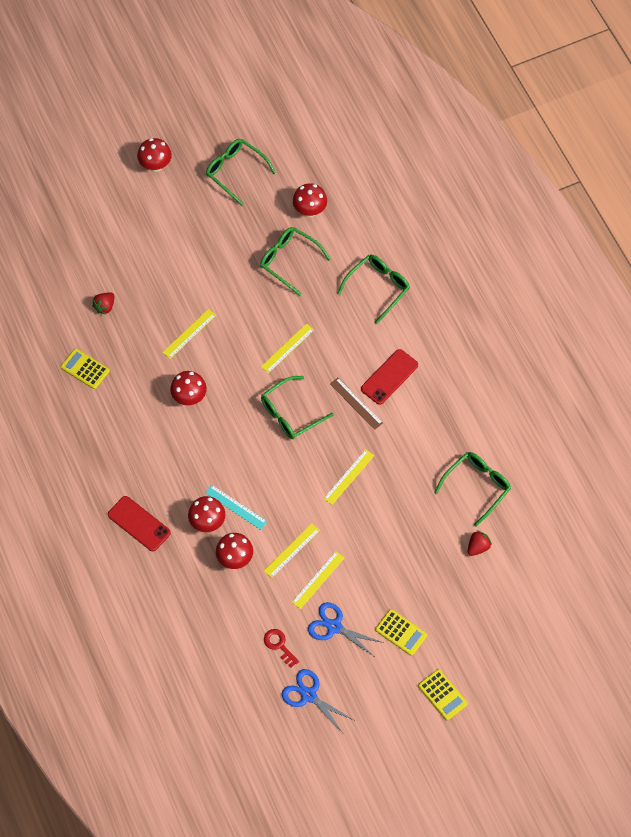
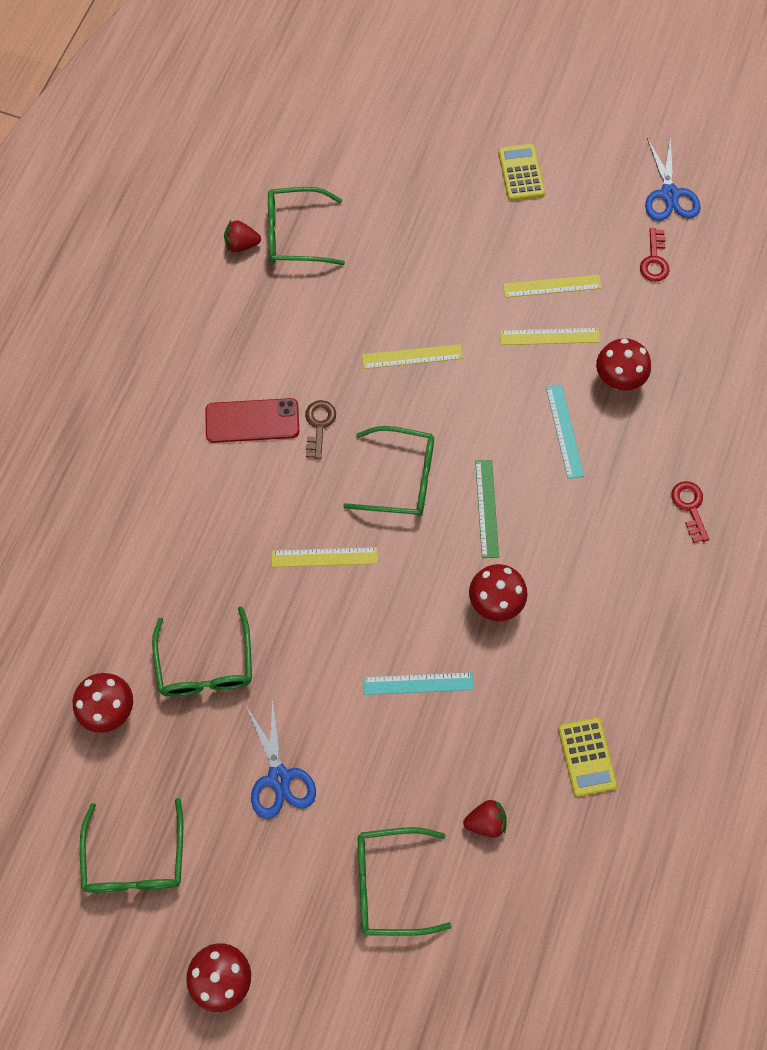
camera: 135 degrees left, 5 degrees up
red phone [108,496,171,551] -> red key [671,481,709,543]
yellow ruler [162,309,216,359] -> turquoise ruler [363,672,473,695]
red mushroom [188,496,225,532] -> none
blue scissors [308,602,384,657] -> blue scissors moved to [247,697,316,819]
brown ruler [330,378,383,430] -> brown key [305,400,336,459]
green glasses [337,255,410,324] -> green glasses moved to [358,827,452,936]
yellow calculator [418,669,468,721] -> none
red strawberry [468,530,492,556] -> red strawberry moved to [224,220,261,252]
none -> green ruler [475,460,499,558]

